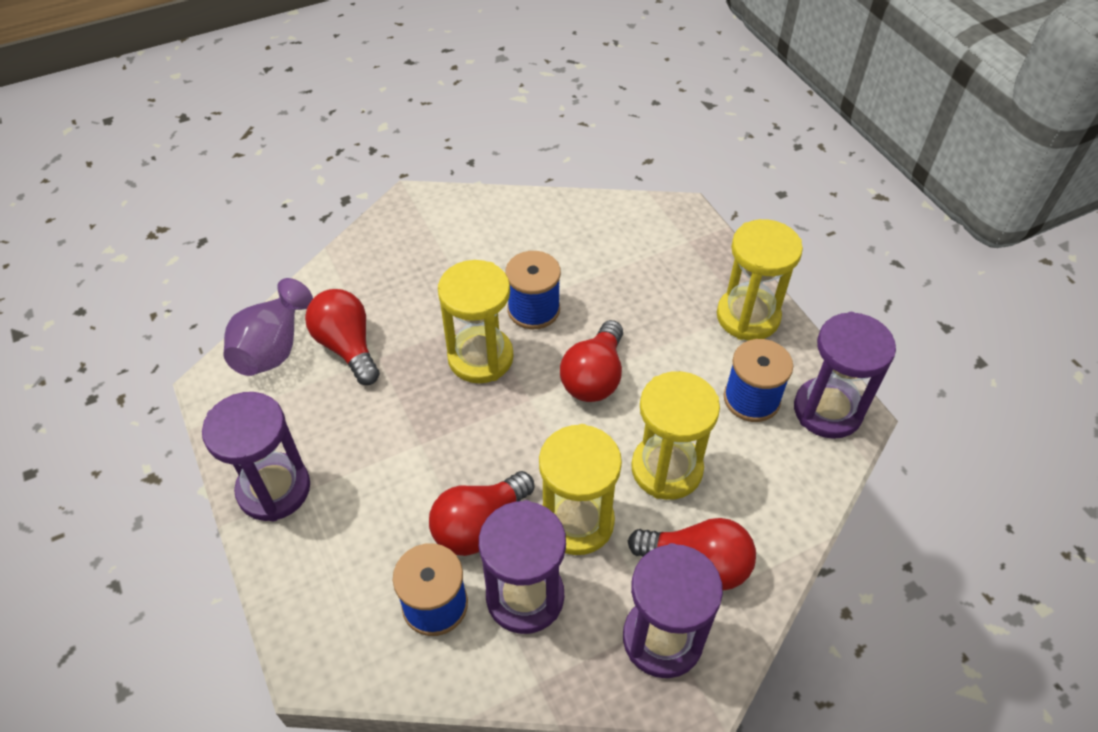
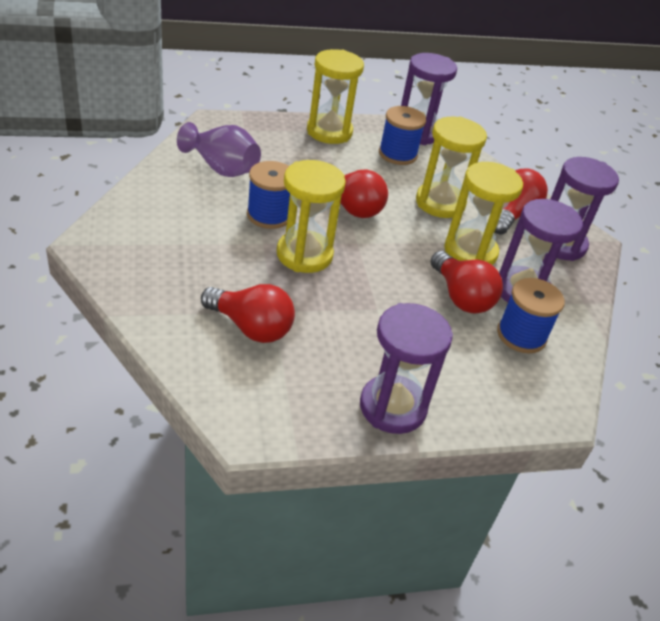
camera: 80 degrees left, 10 degrees down
purple vase [224,278,313,376] -> purple vase moved to [177,122,261,177]
red light bulb [305,289,380,385] -> red light bulb turned 135 degrees counterclockwise [201,284,295,343]

